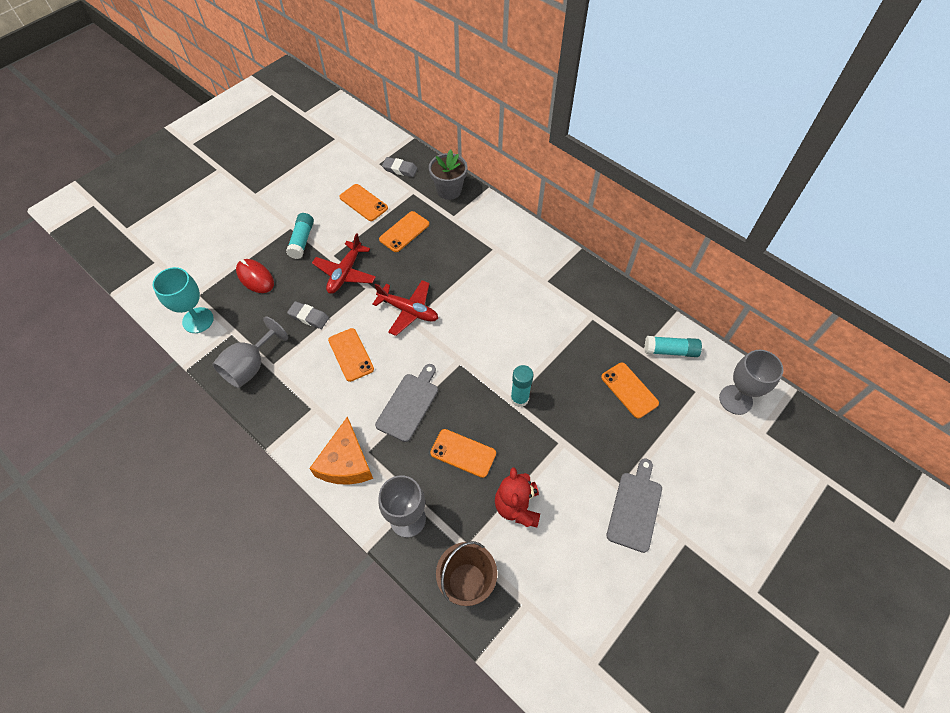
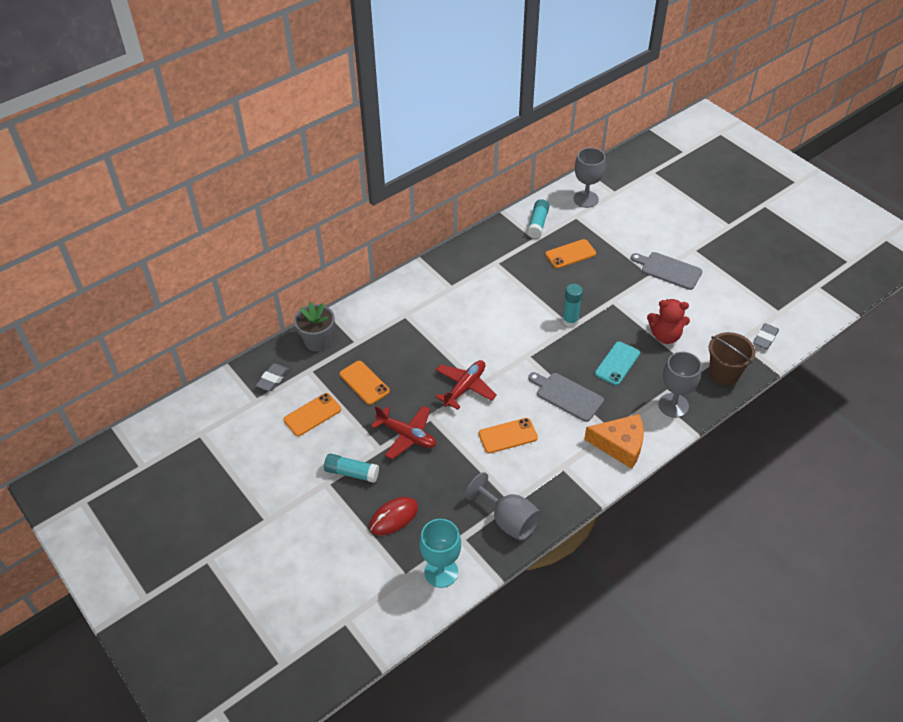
camera: 80 degrees left, 10 degrees down
grey eraser [287,301,329,329] -> grey eraser moved to [753,323,779,349]
orange phone [430,429,496,478] -> turquoise phone [595,341,640,385]

